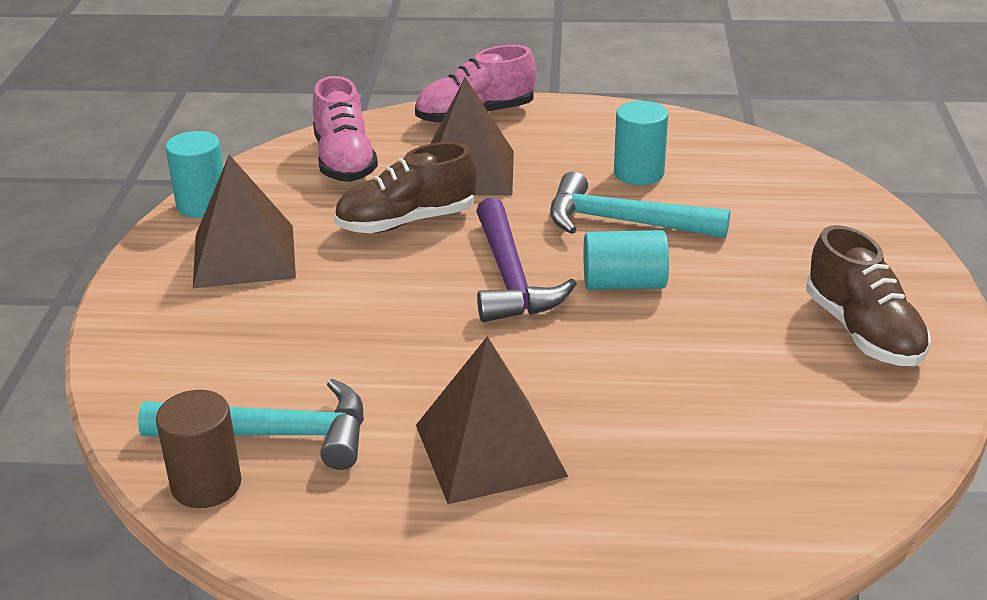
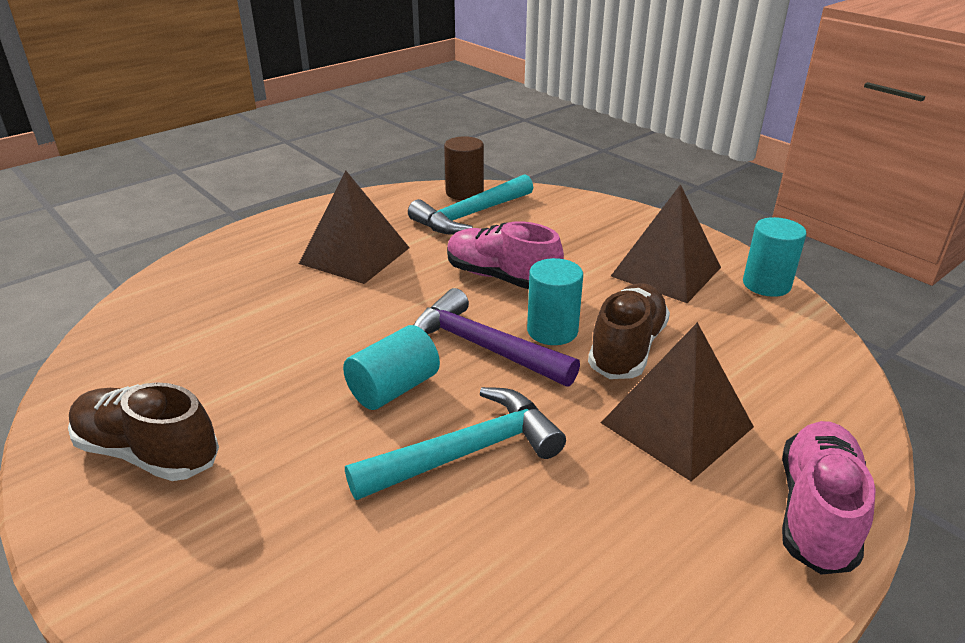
camera: 135 degrees right, 0 degrees up
pink shoe [313,76,378,182] -> pink shoe moved to [447,221,564,289]
turquoise cylinder [614,101,668,185] -> turquoise cylinder moved to [527,258,583,345]

